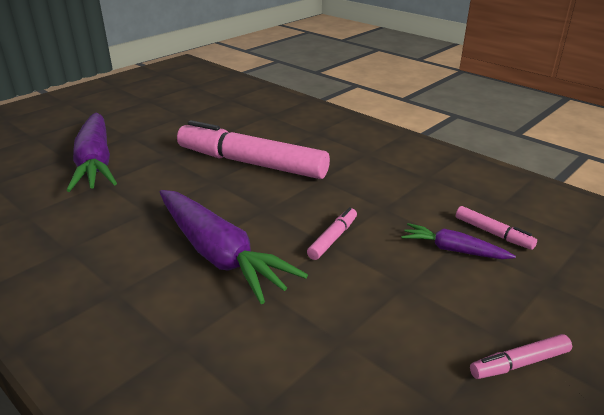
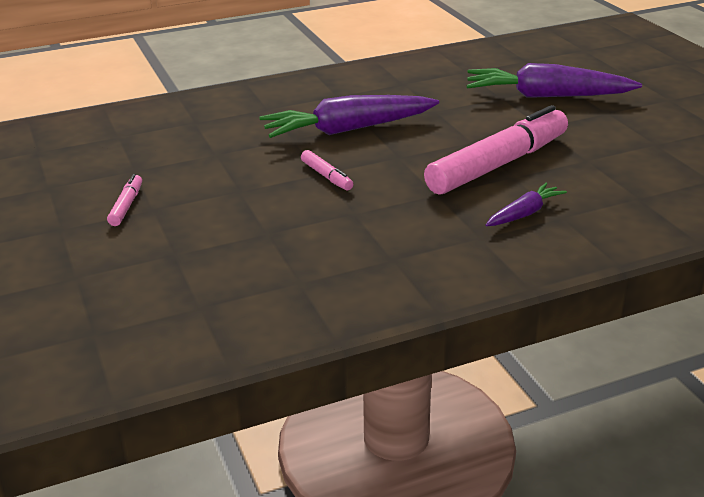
camera: 115 degrees right, 0 degrees up
purple carrot [401,223,516,259] -> purple carrot moved to [486,183,567,226]
pink marker [456,206,537,250] -> none

